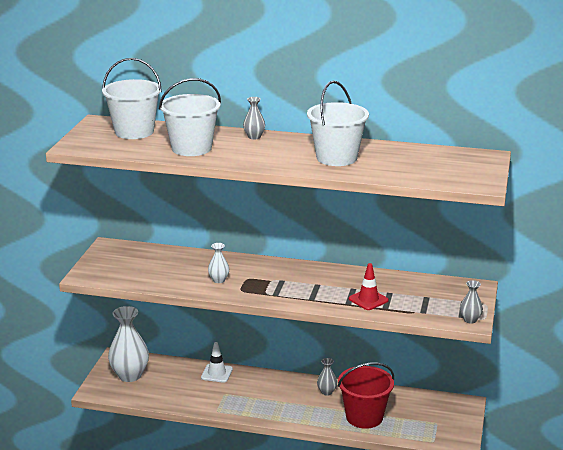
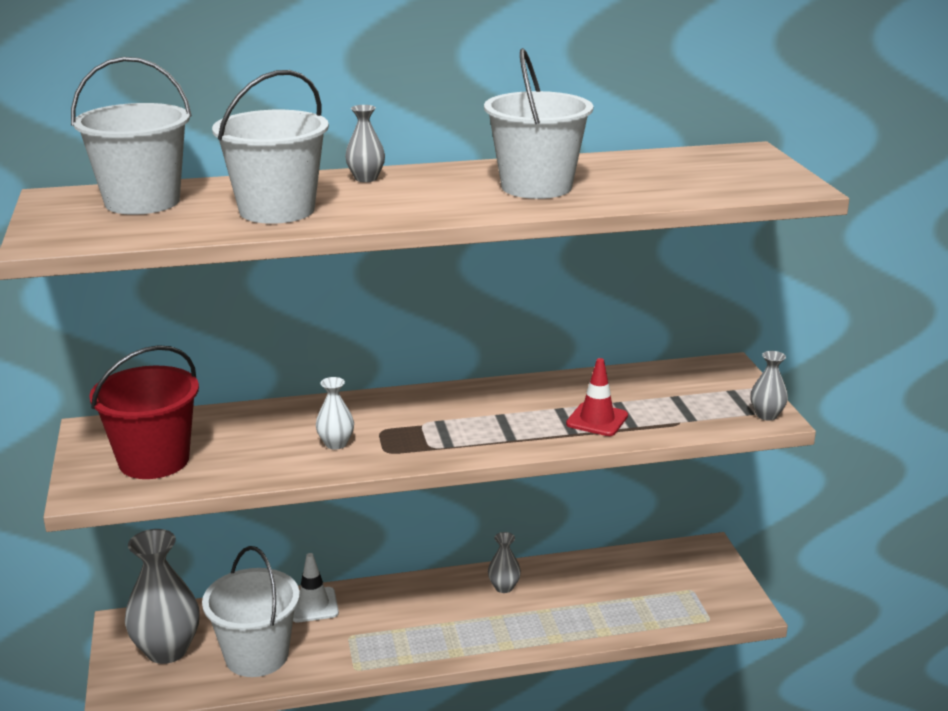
camera: 25 degrees left, 0 degrees up
white vase [108,306,149,382] -> grey vase [125,529,200,664]
red bucket [338,362,394,429] -> red bucket moved to [89,345,199,479]
none -> white bucket [202,546,300,677]

